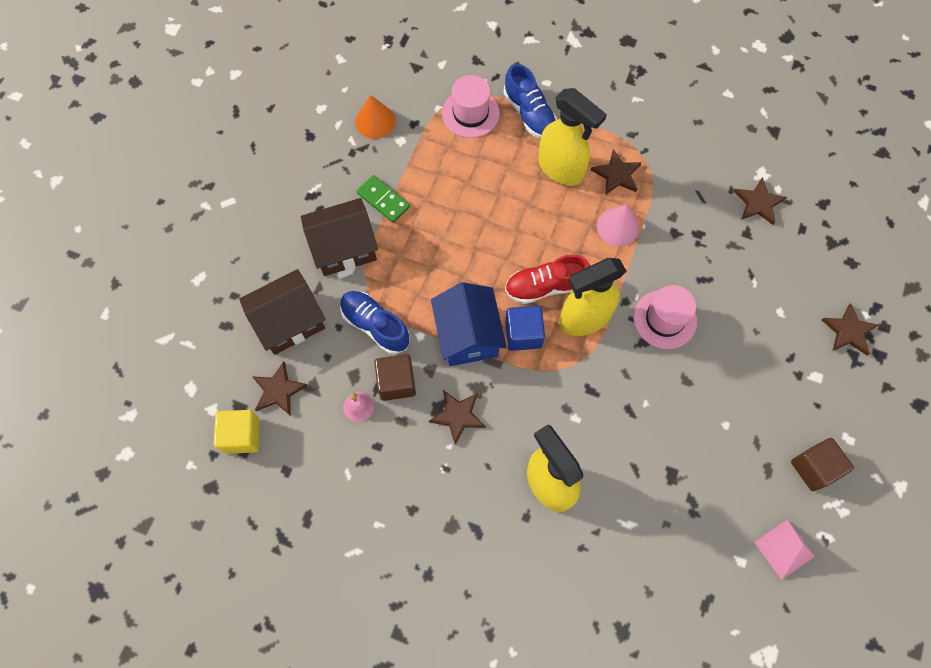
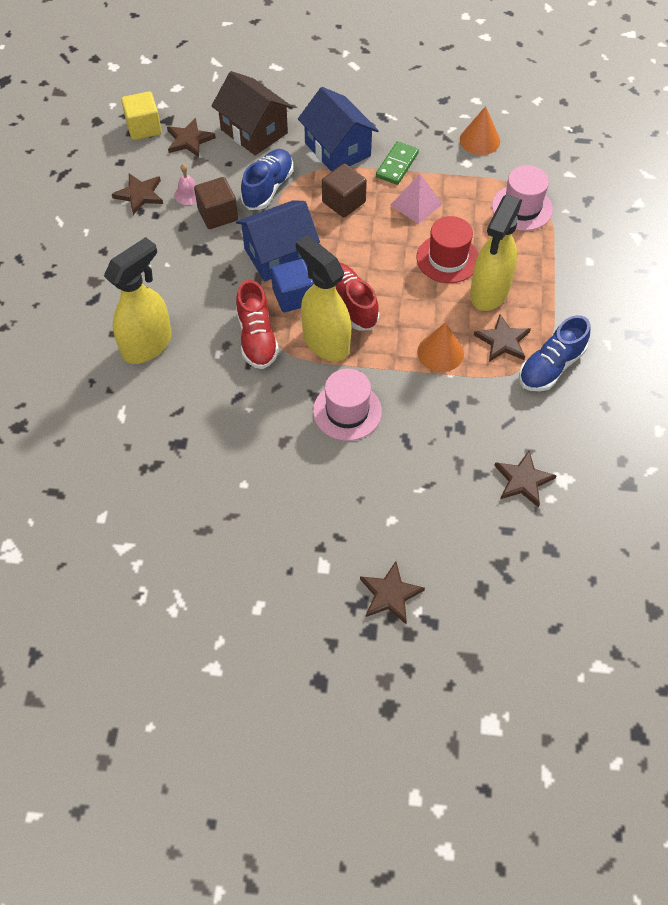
camera: 75 degrees right, 10 degrees down
brown house [301,198,378,276] -> blue house [298,87,379,172]
brown star [429,390,486,445] -> brown star moved to [112,173,163,215]
blue shoe [503,64,557,138] -> blue shoe moved to [519,315,590,392]
pink cone [597,205,639,246] -> orange cone [417,323,464,372]
pink pyramid [754,519,815,580] -> pink pyramid moved to [391,174,443,224]
brown cube [791,438,854,491] -> brown cube moved to [322,163,367,218]
none -> red shoe [236,280,279,369]
none -> red hat [417,216,478,283]

